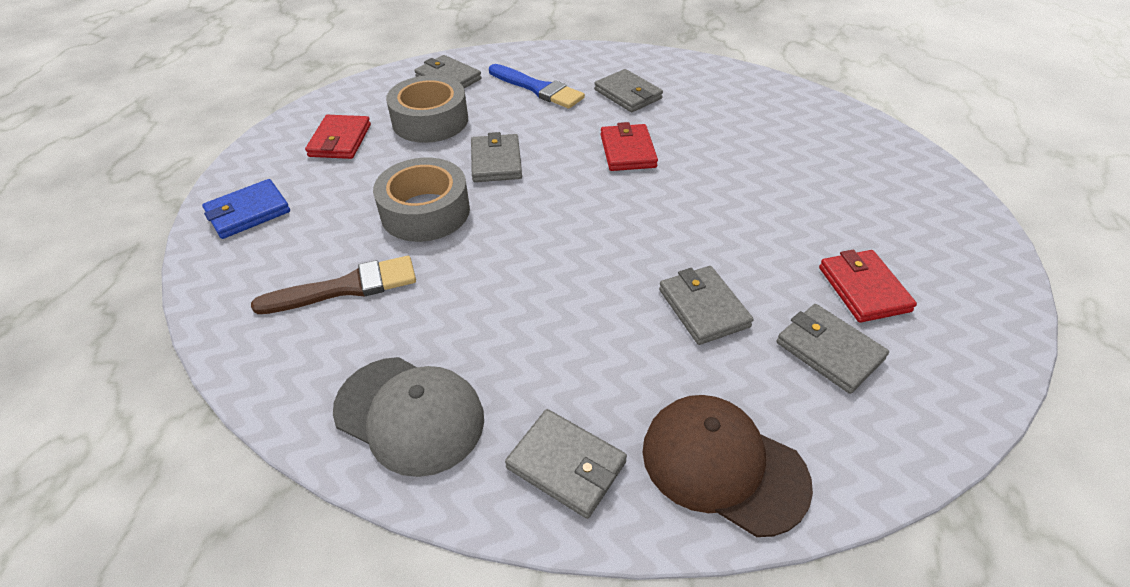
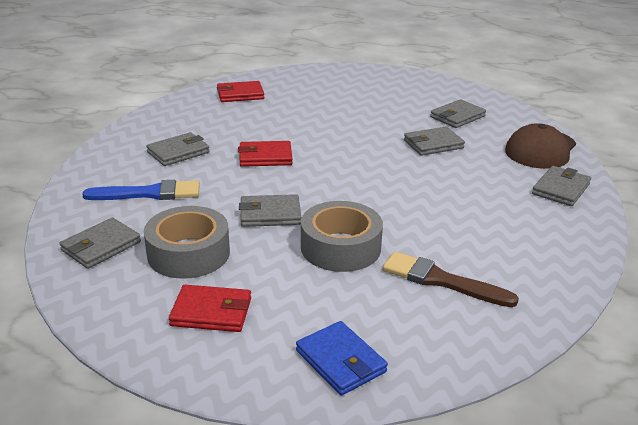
camera: 90 degrees left, 15 degrees down
brown brush [251,256,416,314] -> brown brush turned 45 degrees counterclockwise [382,252,519,307]
grey cap [333,357,484,477] -> none
blue brush [489,64,585,109] -> blue brush turned 45 degrees clockwise [82,180,200,200]
red wallet [819,250,917,323] -> red wallet moved to [217,81,264,102]

